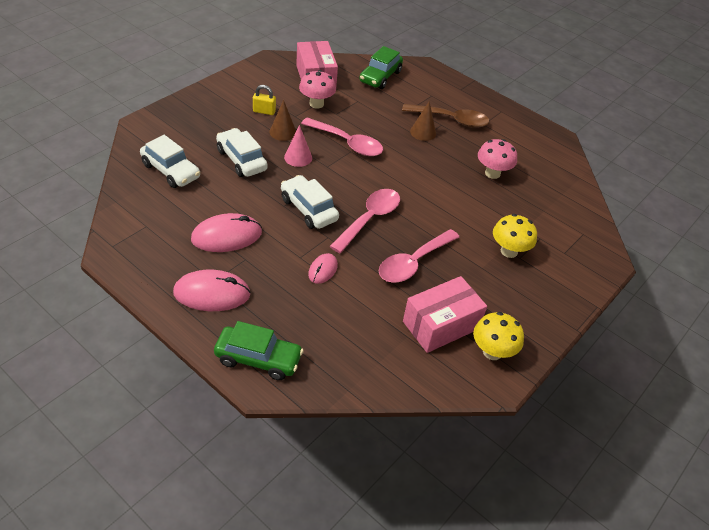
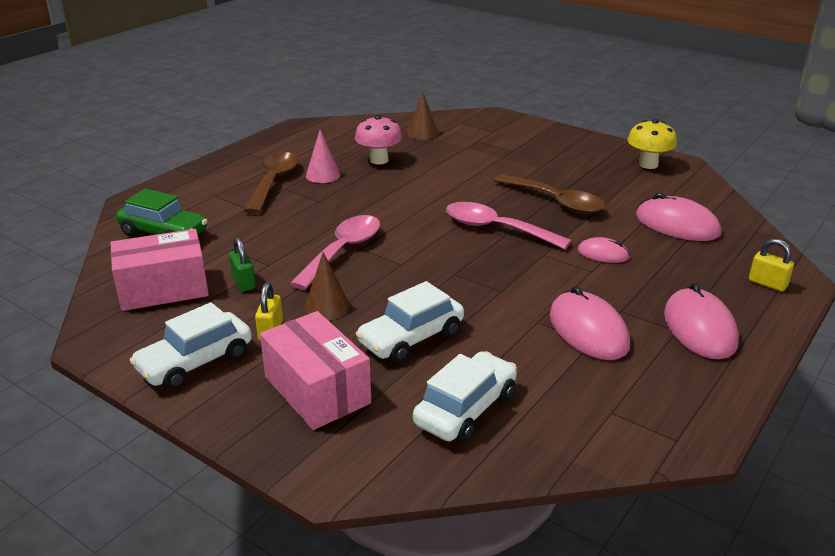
camera: 90 degrees left, 15 degrees down
green car [214,321,304,380] -> yellow padlock [749,238,794,292]
white car [281,175,339,229] -> white car moved to [130,302,252,390]
pink cone [284,125,312,167] -> pink cone moved to [306,129,341,183]
pink mushroom [299,70,336,109] -> green padlock [229,237,256,292]
pink spoon [379,229,459,283] -> brown spoon [494,174,605,214]
pink box [403,276,487,353] -> pink box moved to [260,311,371,430]
brown cone [410,101,436,141] -> brown cone moved to [407,91,438,140]
yellow mushroom [493,214,537,258] -> none
none -> pink mouse [636,193,721,241]

